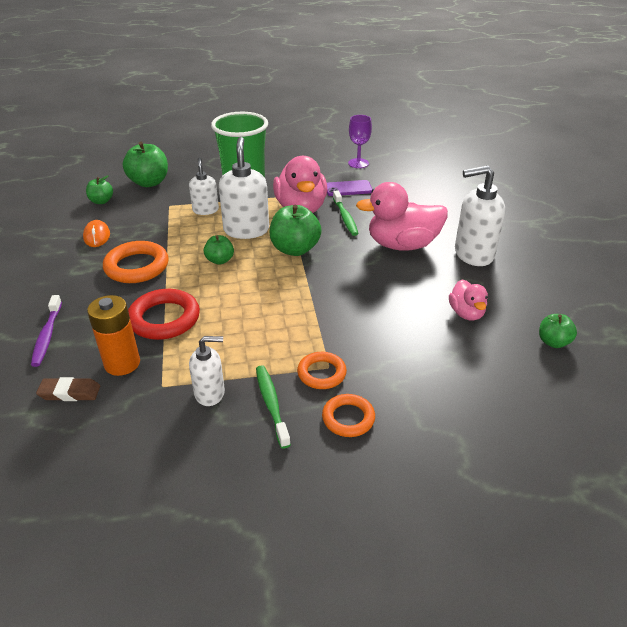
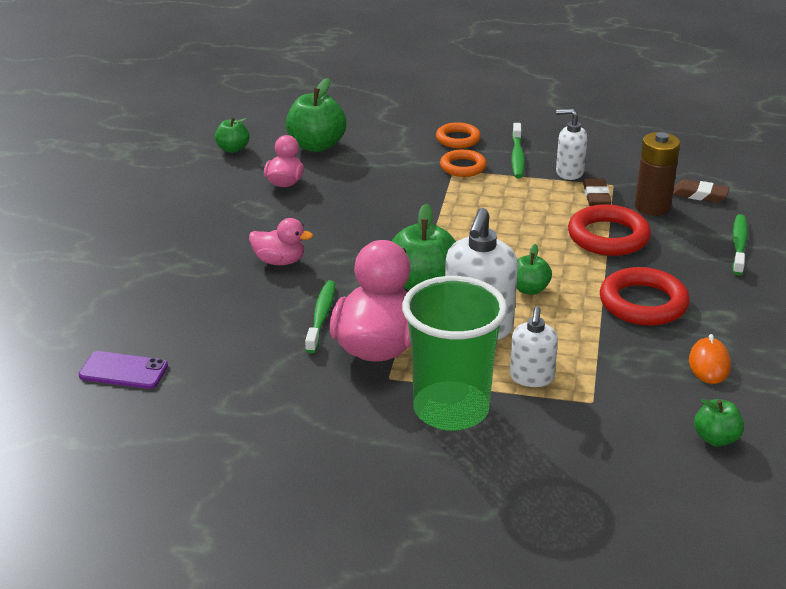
camera: 160 degrees left, 5 degrees down
purple toothbrush [31,295,62,367] -> green toothbrush [732,214,748,275]
orange battery [87,295,140,376] -> brown battery [635,132,680,216]
orange ring [103,241,169,283] -> red ring [600,267,690,326]
green apple [123,142,168,187] -> green apple moved to [286,78,347,152]
purple phone [327,180,372,196] -> purple phone moved to [79,351,168,389]
purple goblet [348,115,372,168] -> none
pink duck [356,182,448,251] -> pink duck [249,218,313,265], size x0.53
white soap dispenser [455,165,505,266] -> none
none -> brown eraser [583,179,611,206]

